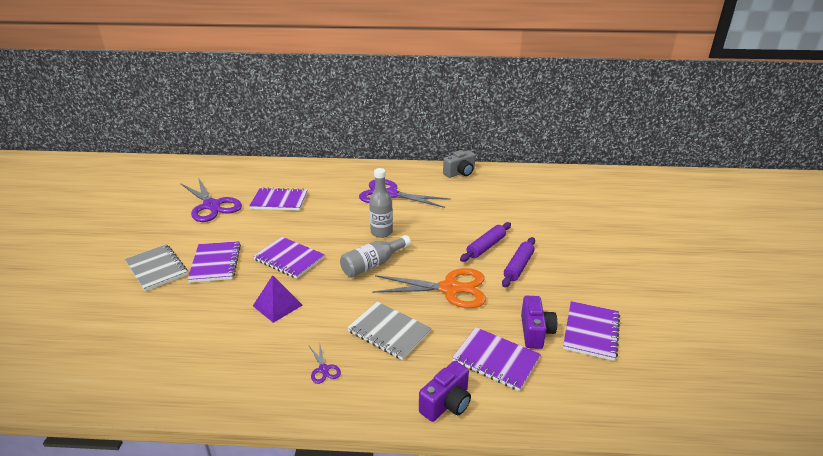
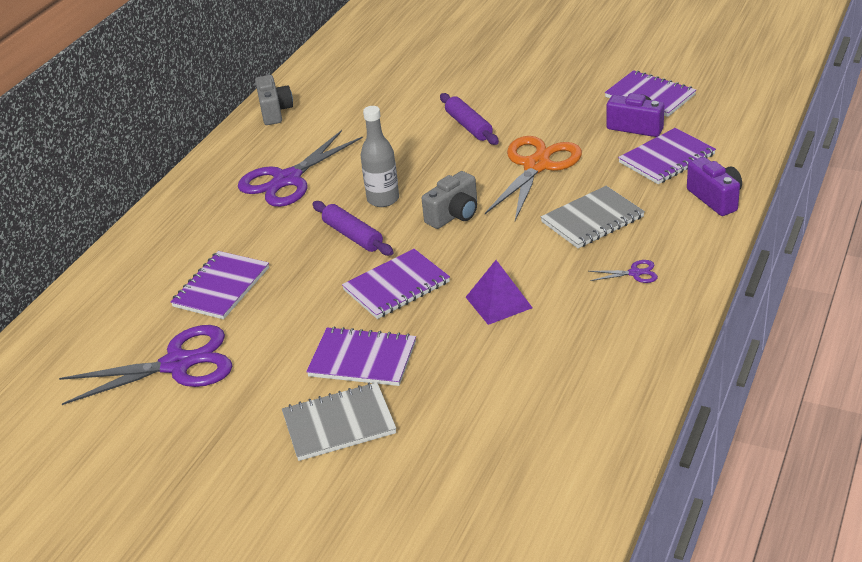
camera: 65 degrees left, 5 degrees up
grey bottle [340,235,411,277] -> grey camera [422,171,477,229]
purple rolling pin [502,237,535,287] -> purple rolling pin moved to [312,201,394,256]

